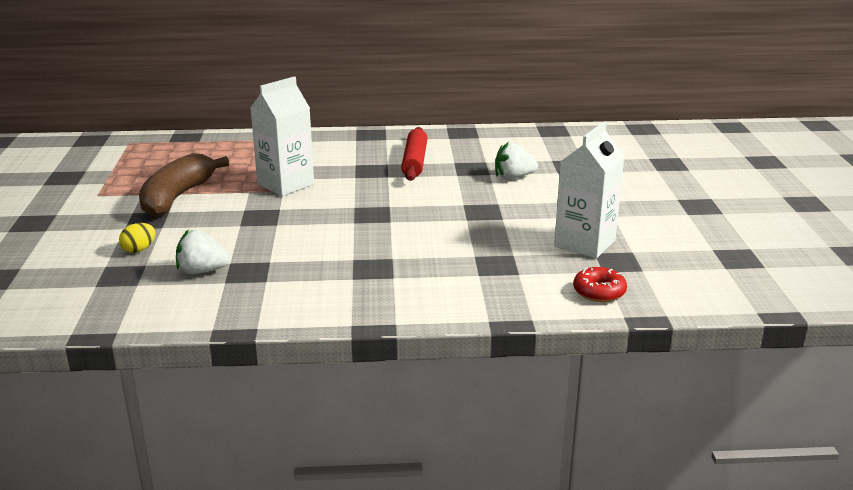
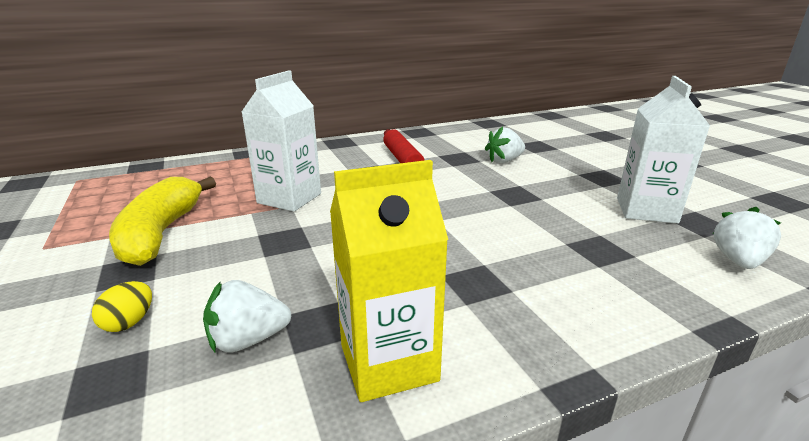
camera: 20 degrees left, 0 degrees up
brown banana [139,153,229,217] -> yellow banana [109,177,216,266]
red donut [573,267,627,302] -> white strawberry [713,207,781,269]
none -> yellow carton [330,160,448,402]

